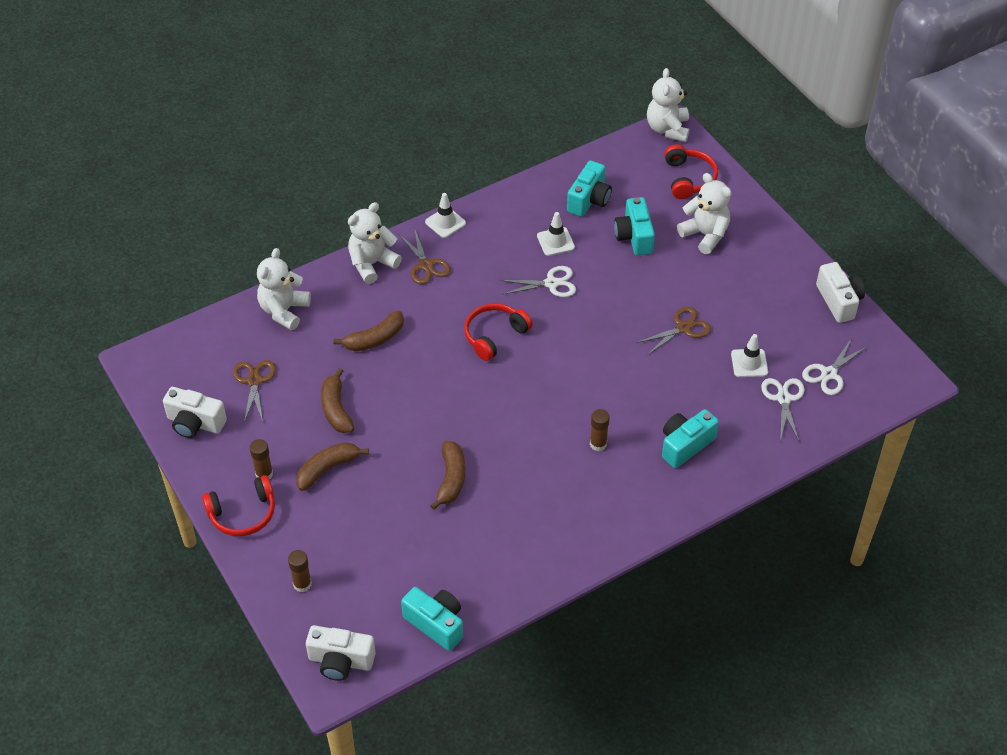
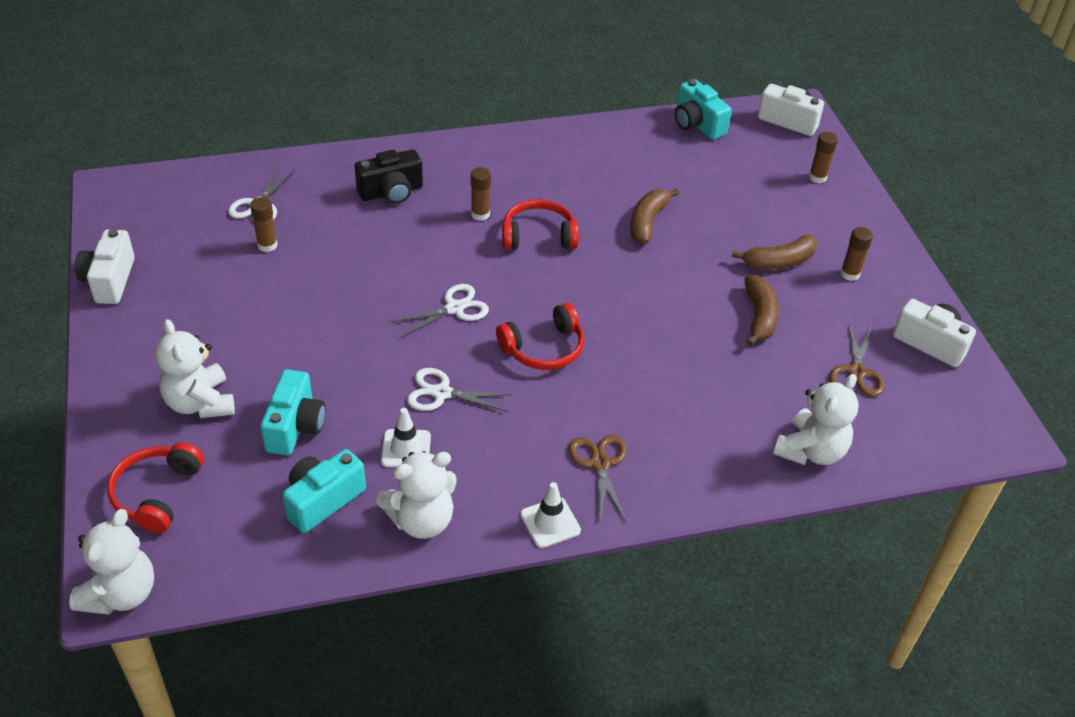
camera: 165 degrees left, 5 degrees down
red headphones [202,475,275,536] -> red headphones moved to [502,199,579,250]
brown banana [334,311,404,351] -> none
white teddy bear [348,202,402,284] -> white teddy bear moved to [376,451,457,539]
brown scissors [636,307,711,355] -> none
turquoise camera [662,409,719,468] -> black camera [354,149,423,204]
white traffic cone [731,334,768,377] -> brown glue stick [250,197,278,252]
white scissors [802,338,866,395] -> white scissors moved to [390,284,489,337]

